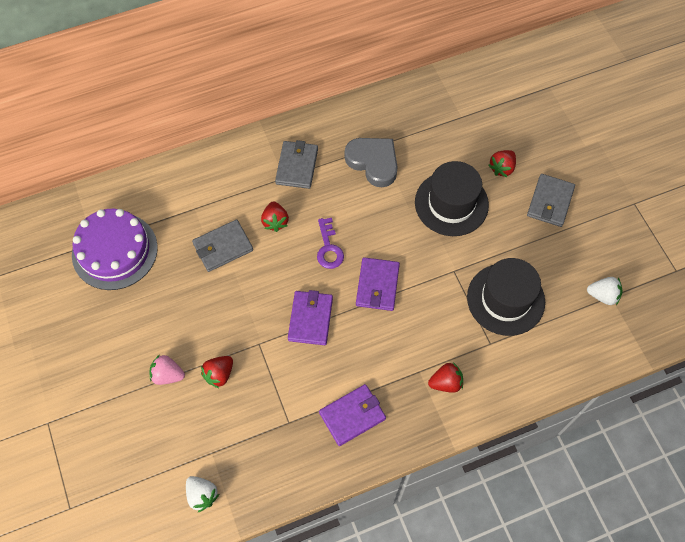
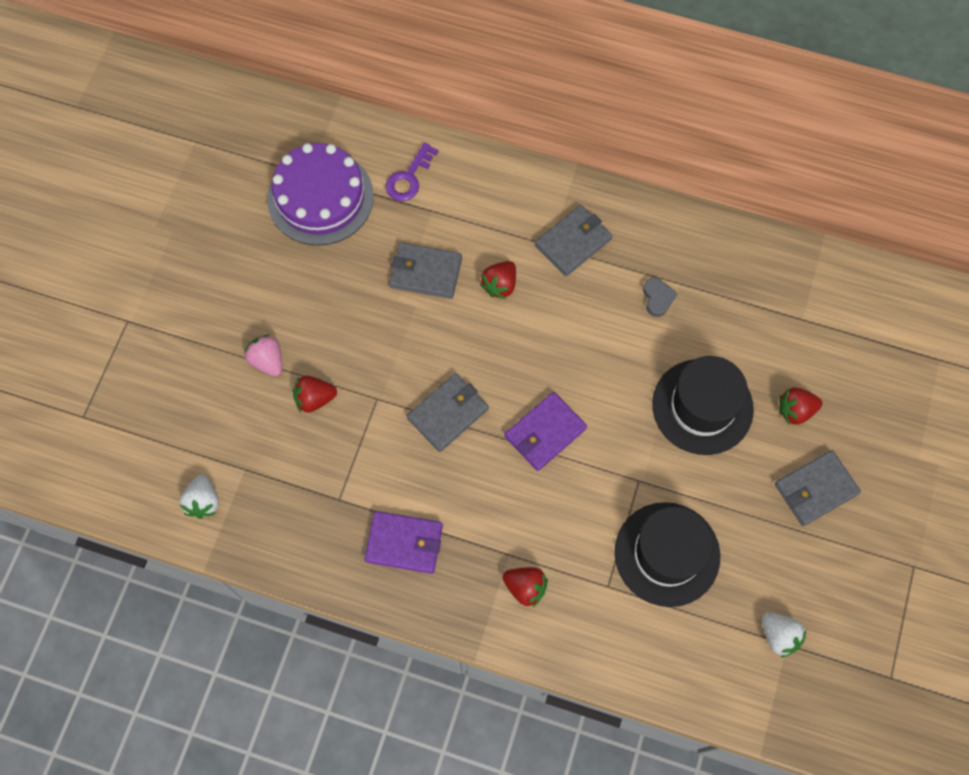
camera: 40 degrees right, 5 degrees up
purple wallet [288,290,333,345] -> grey wallet [407,373,489,452]
purple key [317,218,344,269] -> purple key moved to [386,142,439,201]
grey heart [345,138,398,187] -> grey heart [643,278,678,317], size x0.49

